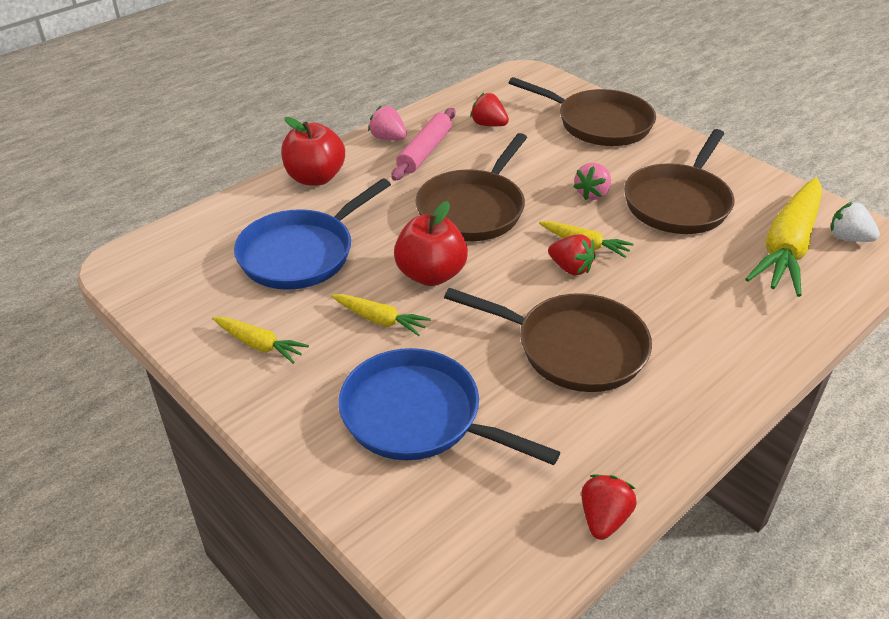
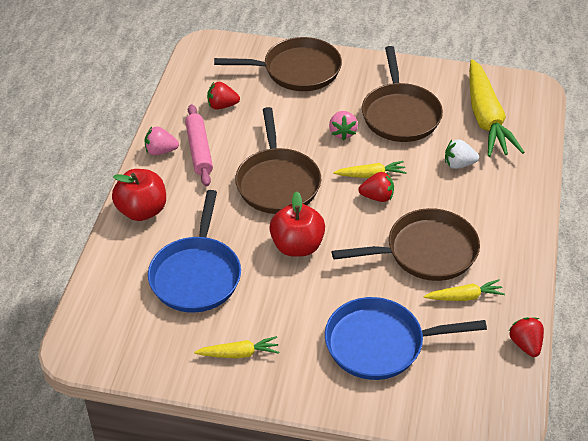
camera: 35 degrees left, 5 degrees up
yellow carrot [331,294,431,336] -> yellow carrot moved to [424,279,505,301]
white strawberry [831,202,880,242] -> white strawberry moved to [445,139,479,169]

